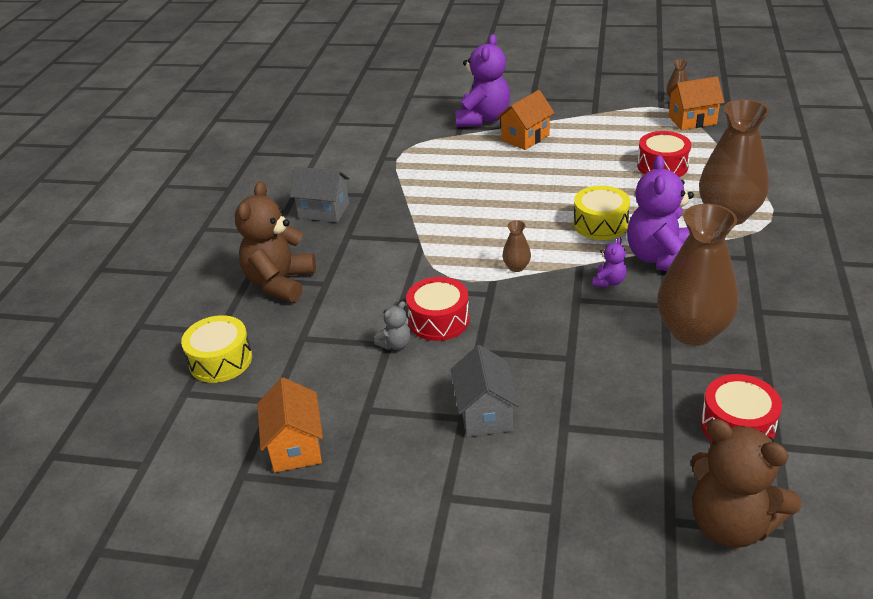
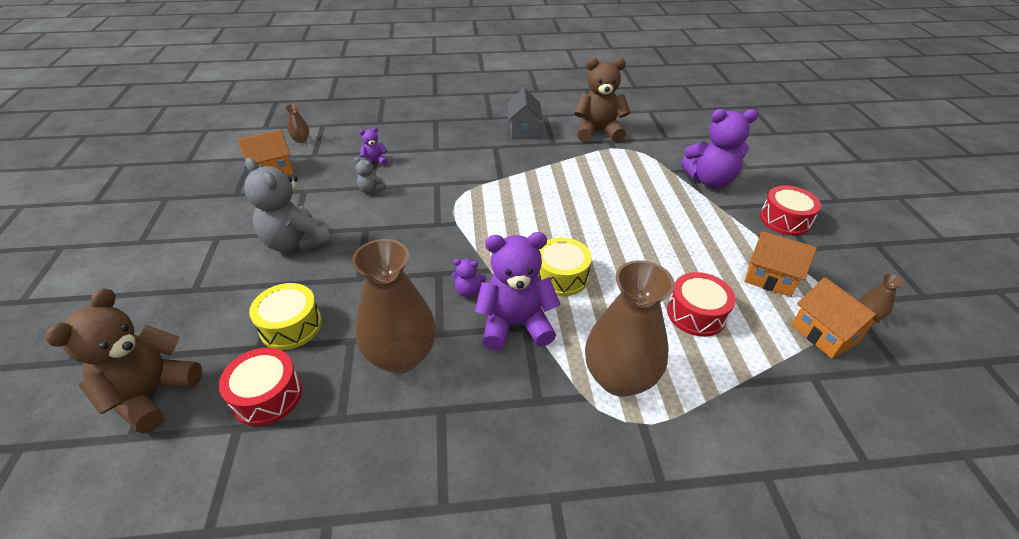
camera: 70 degrees right, 5 degrees up
yellow drum [181,315,252,383] -> yellow drum moved to [249,283,322,350]
brown teddy bear [235,182,316,302] -> brown teddy bear moved to [574,58,631,142]
red drum [406,277,469,341] -> red drum moved to [760,185,821,236]
grey house [451,345,519,437] -> grey teddy bear [244,157,331,252]
orange house [496,90,555,150] -> orange house moved to [744,231,817,297]
brown vase [502,220,531,272] -> brown vase moved to [285,104,309,143]
none -> purple teddy bear [359,127,388,166]

